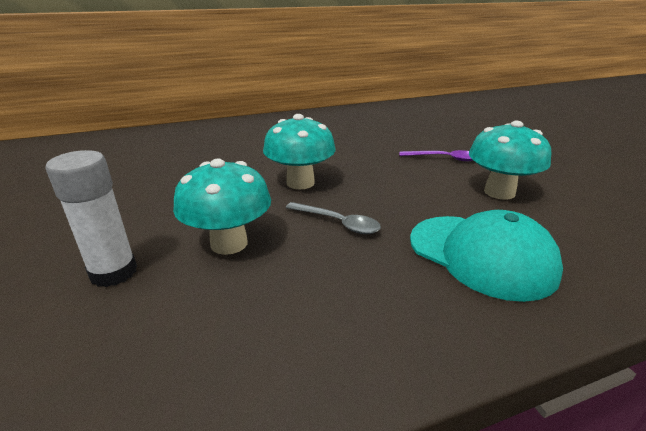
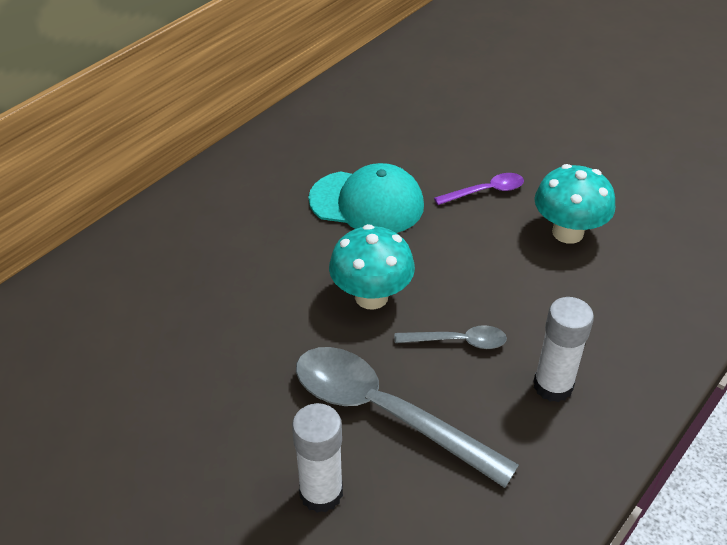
camera: 30 degrees left, 15 degrees up
turquoise mushroom [173,158,271,255] -> grey spoon [296,347,519,488]
turquoise cap [410,210,563,302] -> turquoise cap moved to [308,163,424,233]
none -> white glue stick [533,297,594,402]

